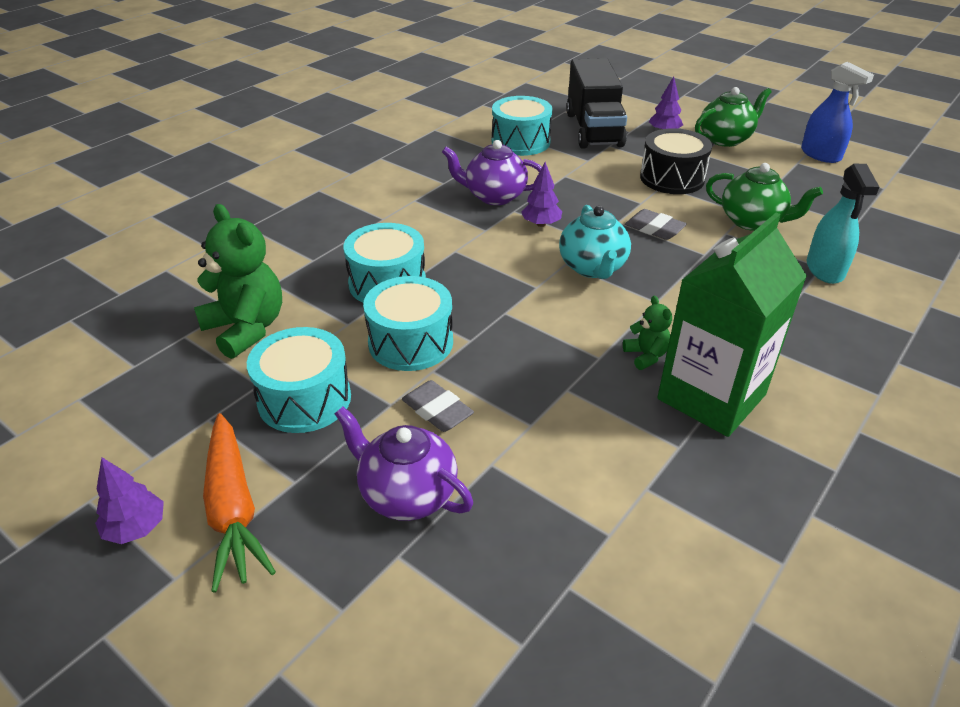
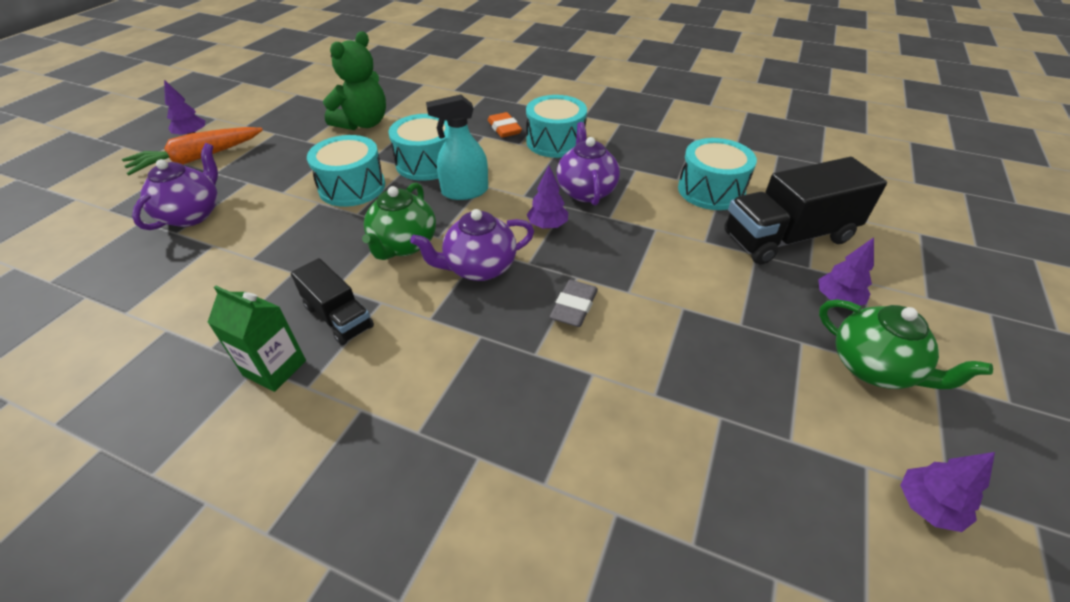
camera: 75 degrees right, 5 degrees up
turquoise drum [247,327,351,433] -> turquoise drum moved to [526,95,587,158]
grey eraser [402,380,474,432] -> none
turquoise teapot [559,205,631,279] -> purple teapot [410,209,534,281]
green teddy bear [623,296,672,370] -> black truck [291,258,374,345]
black drum [640,128,712,194] -> none
green carton [657,213,807,437] -> green carton [207,286,306,392], size x0.55
green teapot [706,163,823,231] -> green teapot moved to [362,183,436,260]
blue spray bottle [801,62,874,163] -> purple tree [900,452,995,532]
turquoise spray bottle [807,164,879,284] -> turquoise spray bottle moved to [426,95,488,200]
none -> orange eraser [488,112,522,138]

